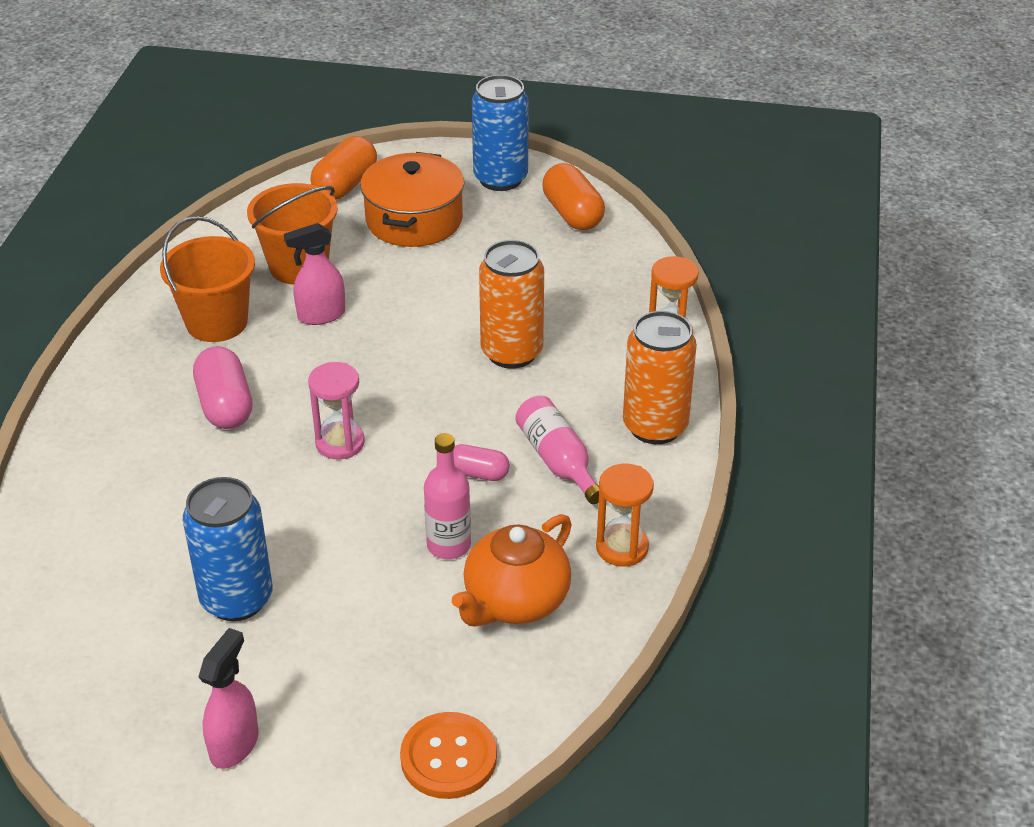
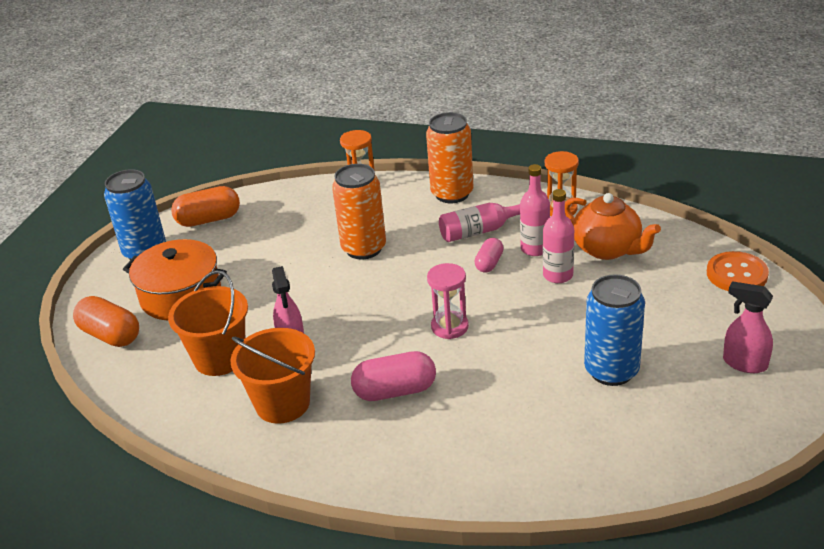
camera: 80 degrees left, 5 degrees down
none -> pink bottle [520,164,550,256]

